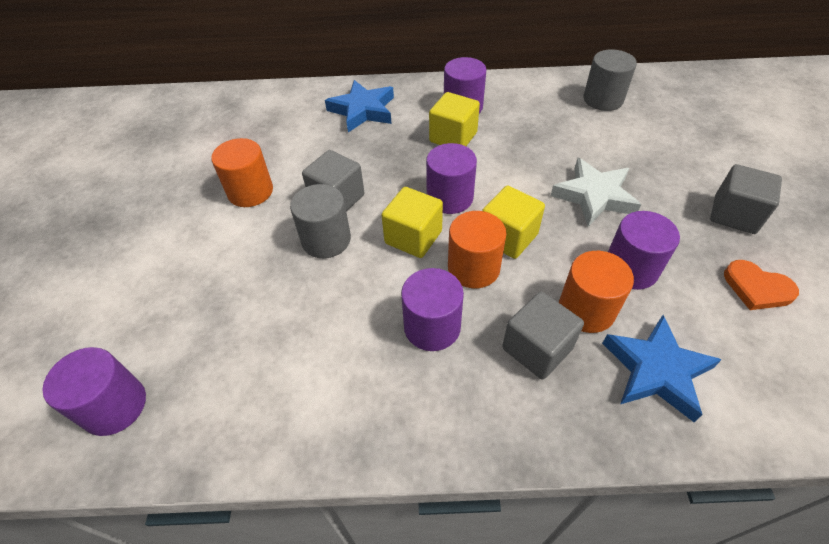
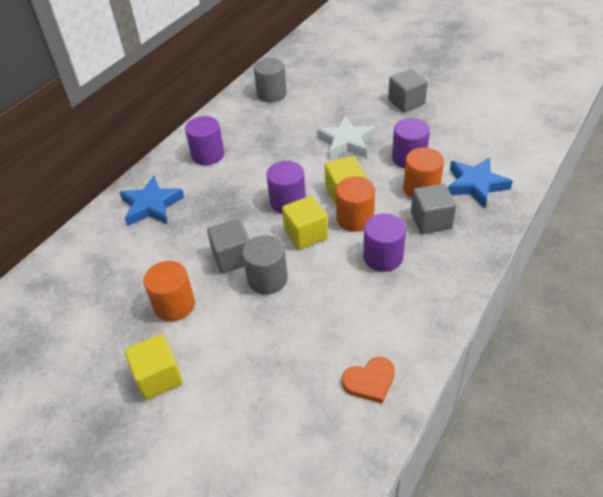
camera: 55 degrees left, 5 degrees down
purple cylinder [42,347,146,436] -> none
yellow cube [429,92,480,146] -> yellow cube moved to [125,334,183,400]
orange heart [724,260,799,310] -> orange heart moved to [342,357,395,403]

